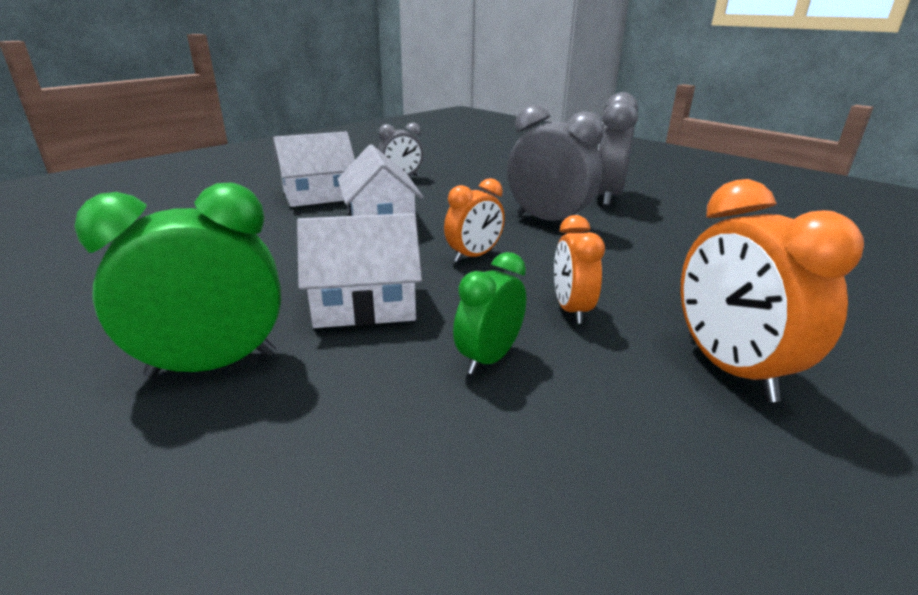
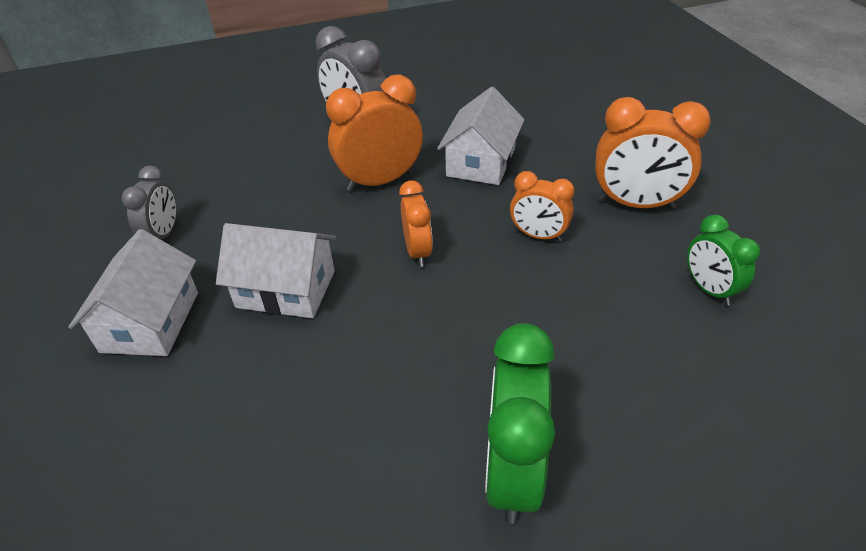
camera: 60 degrees left, 15 degrees up
white house [297,213,422,328] -> white house moved to [437,87,525,185]
green clock [453,252,526,375] -> green clock moved to [687,215,760,305]
grey clock [507,105,604,221] -> orange clock [326,75,423,191]

